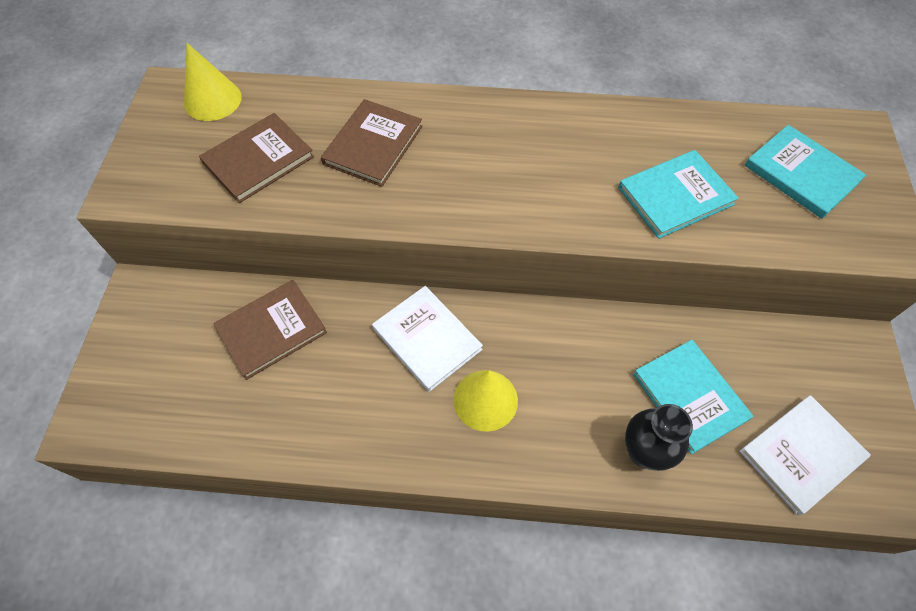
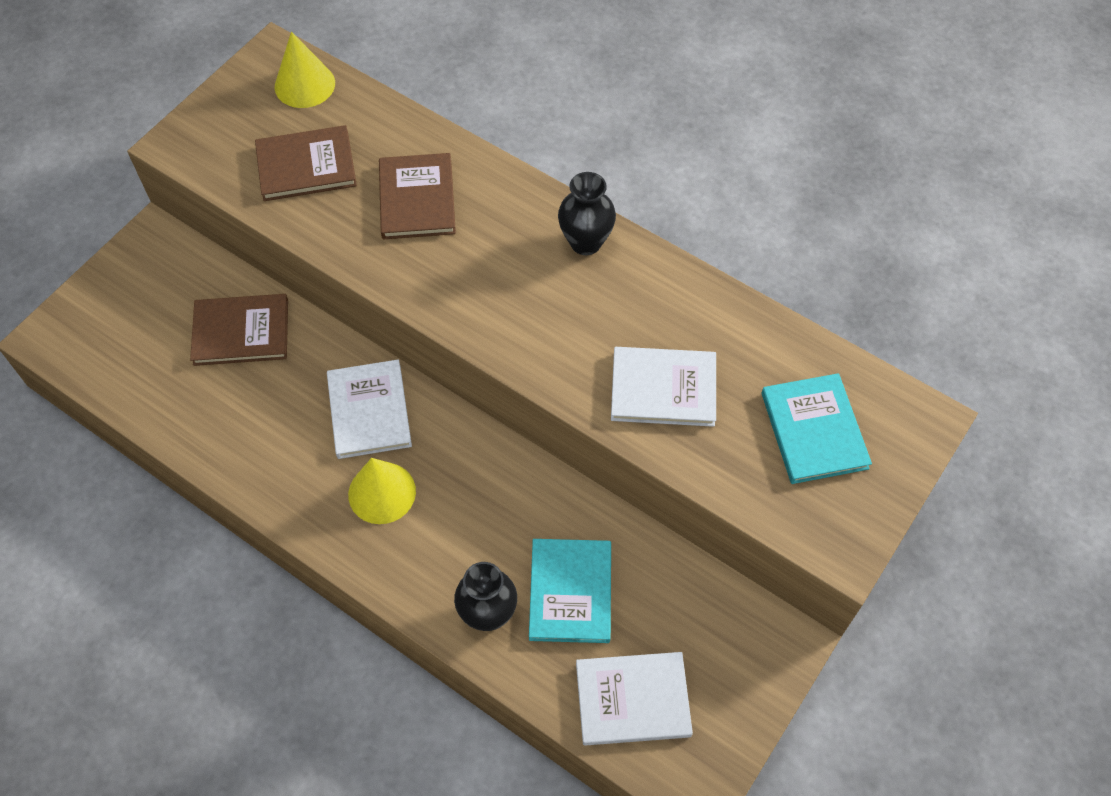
camera: 30 degrees right, 0 degrees up
brown book [321,99,422,187] -> brown book turned 60 degrees counterclockwise [379,153,456,239]
turquoise book [618,150,739,239] -> white book [611,347,716,427]
none -> black vase [558,172,616,255]

